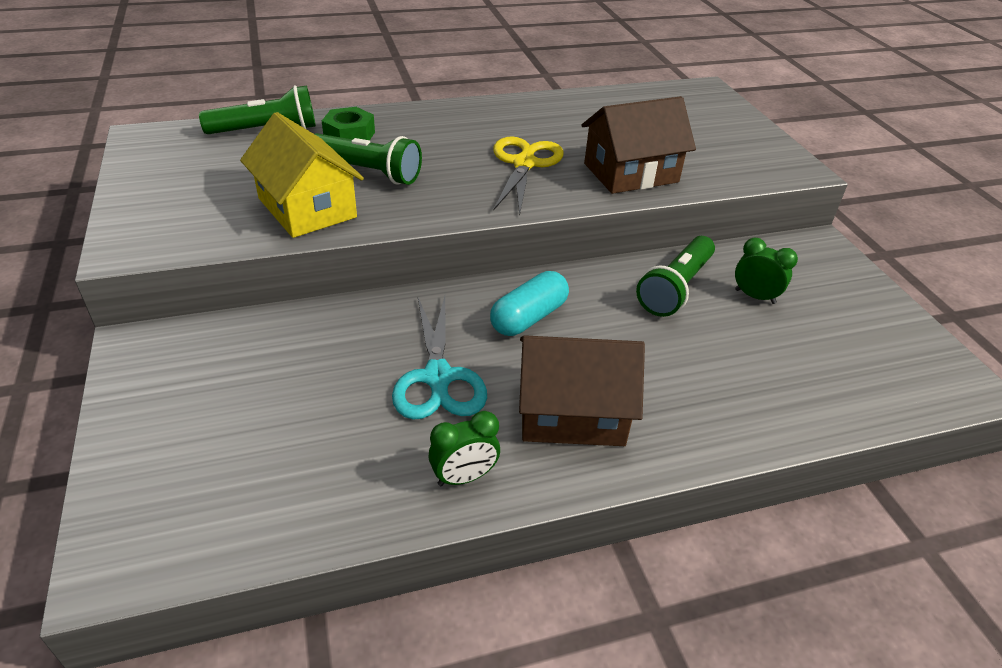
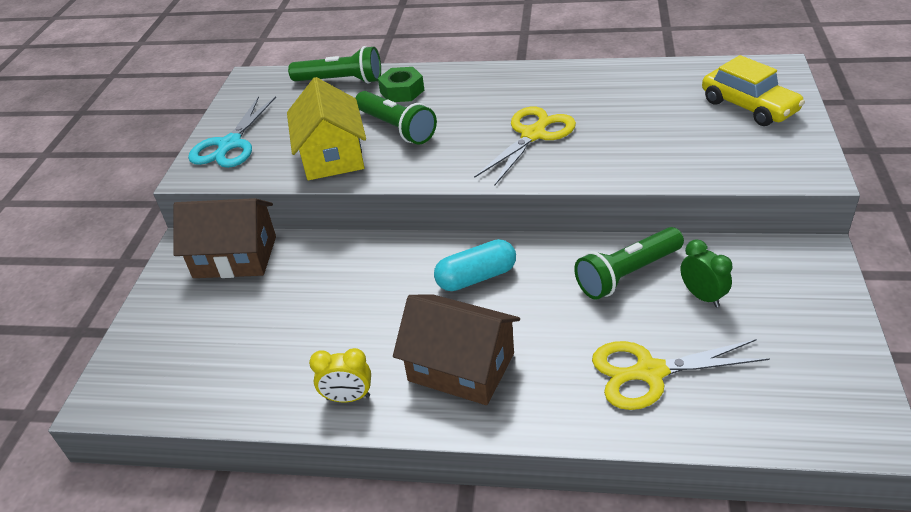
camera: 30 degrees right, 0 degrees up
turquoise scissors [392,296,487,420] -> turquoise scissors moved to [188,96,276,168]
green clock [429,411,500,486] -> yellow clock [309,348,371,402]
brown house [581,96,696,194] -> brown house moved to [173,198,276,278]
none -> yellow scissors [592,339,770,410]
none -> yellow car [702,55,805,126]

